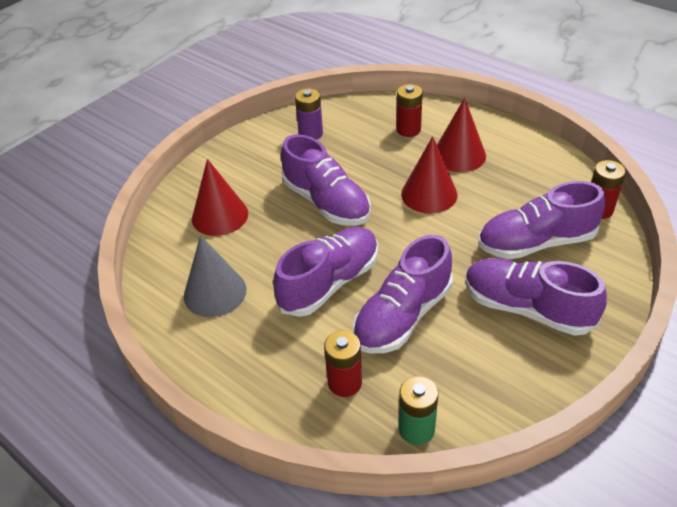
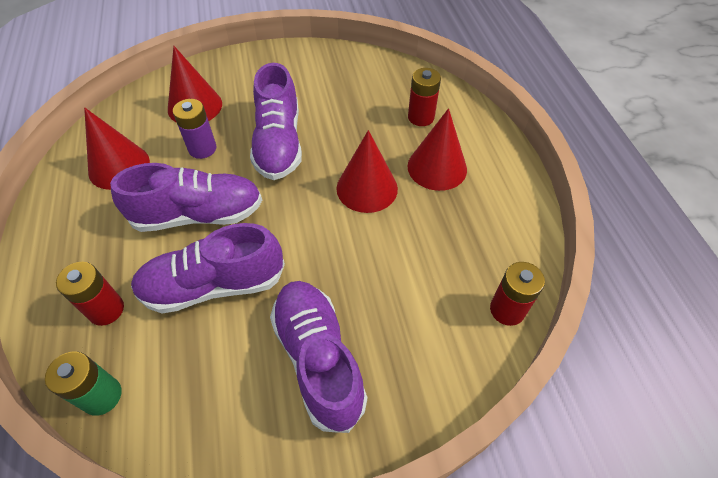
camera: 35 degrees right, 10 degrees up
grey cone [184,235,247,317] -> red cone [84,107,150,190]
purple battery [295,88,323,140] -> purple battery moved to [173,99,216,159]
purple shoe [478,181,605,259] -> none

